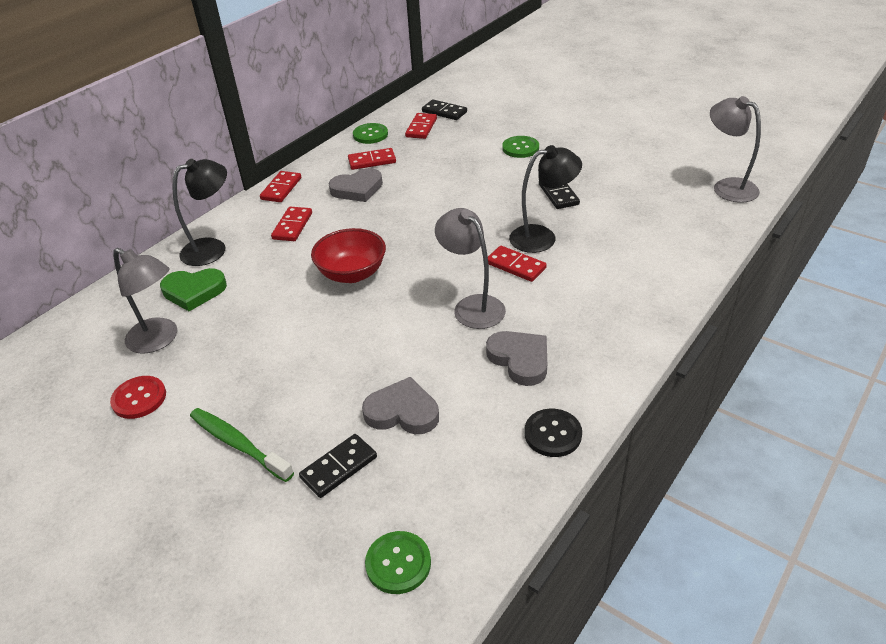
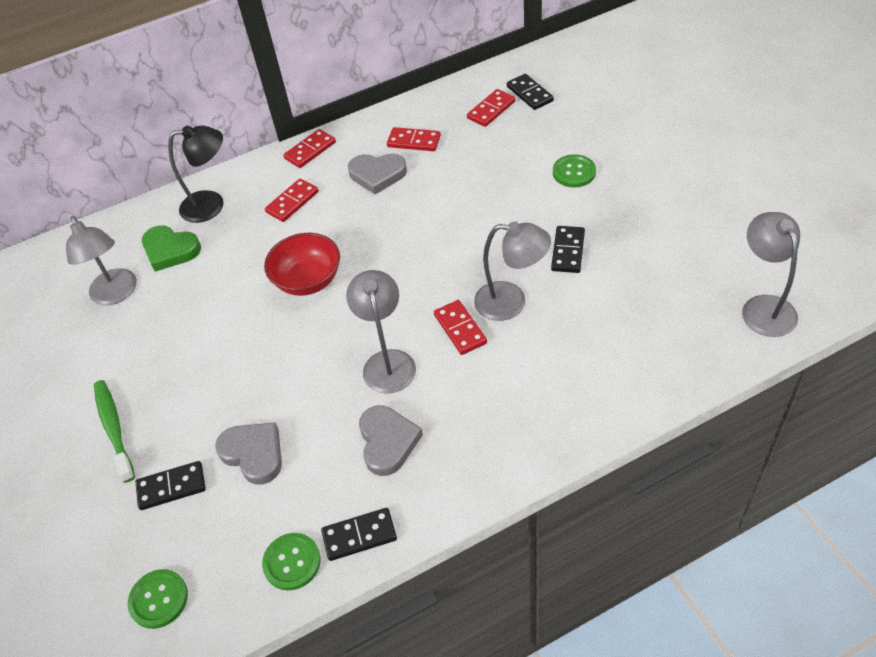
camera: 30 degrees right, 10 degrees up
red button [110,376,166,419] -> none
green button [353,123,388,144] -> green button moved to [262,533,321,590]
black lamp [509,145,582,253] -> grey lamp [474,221,551,321]
black button [524,409,582,457] -> black domino [321,508,397,561]

